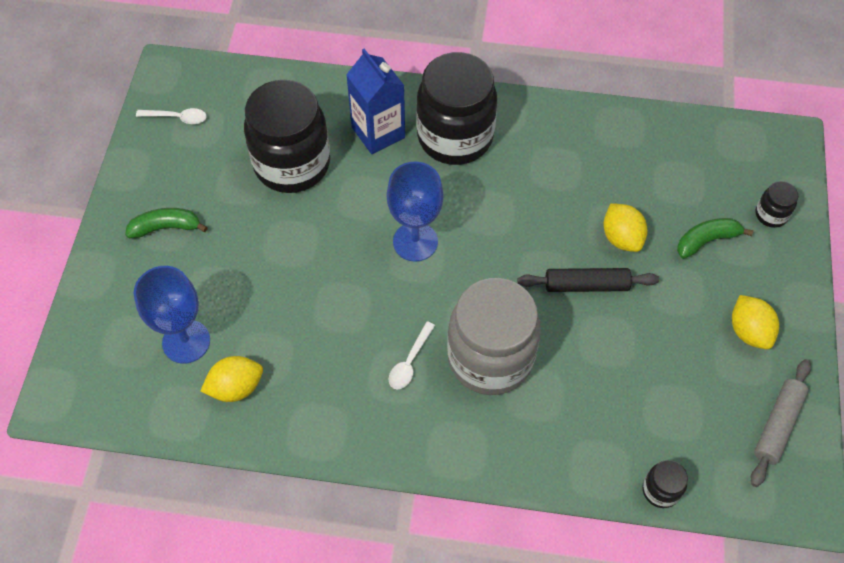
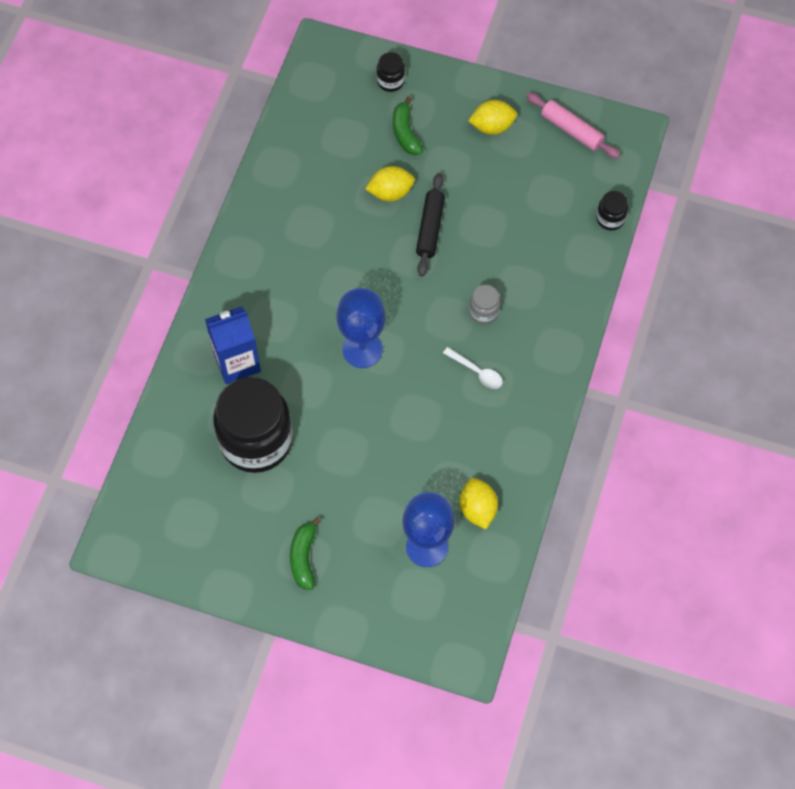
camera: 80 degrees left, 5 degrees up
white spoon [136,108,207,124] -> none
black jar [416,52,497,165] -> none
grey jar [447,278,541,395] -> grey jar [469,285,500,324], size x0.42
grey rolling pin [751,359,811,487] -> pink rolling pin [526,93,620,159]

